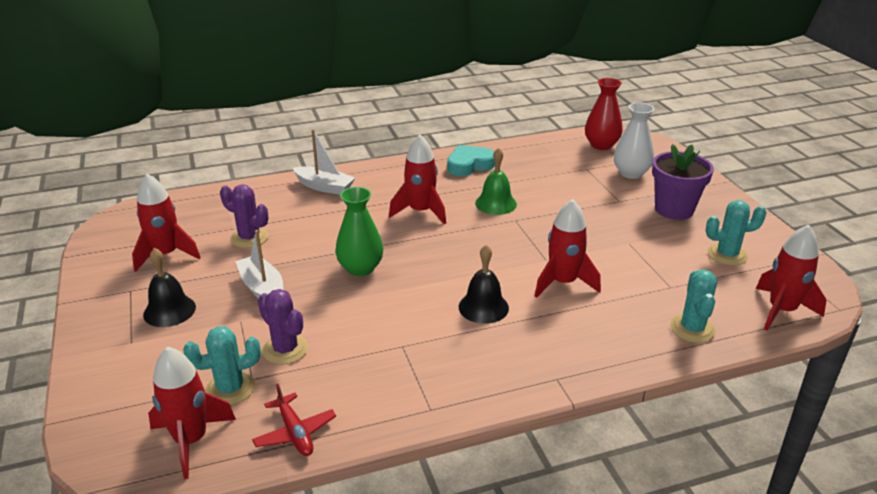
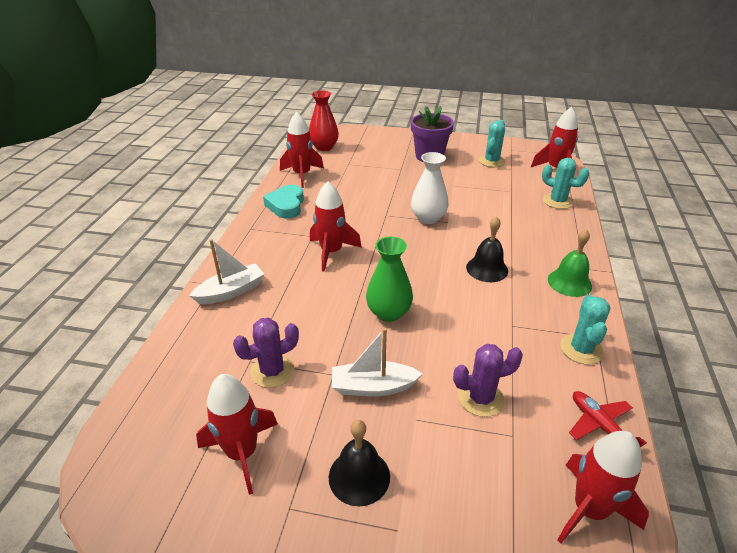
camera: 60 degrees left, 5 degrees up
turquoise cactus [183,326,261,405] -> turquoise cactus moved to [560,295,610,365]
red plane [252,384,336,456] -> red plane turned 120 degrees counterclockwise [569,391,647,447]
green bell [475,148,517,215] -> green bell moved to [548,229,592,297]
red rocket [535,199,601,298] -> red rocket moved to [280,112,324,188]
white vase [614,103,654,179] -> white vase moved to [411,152,448,224]

